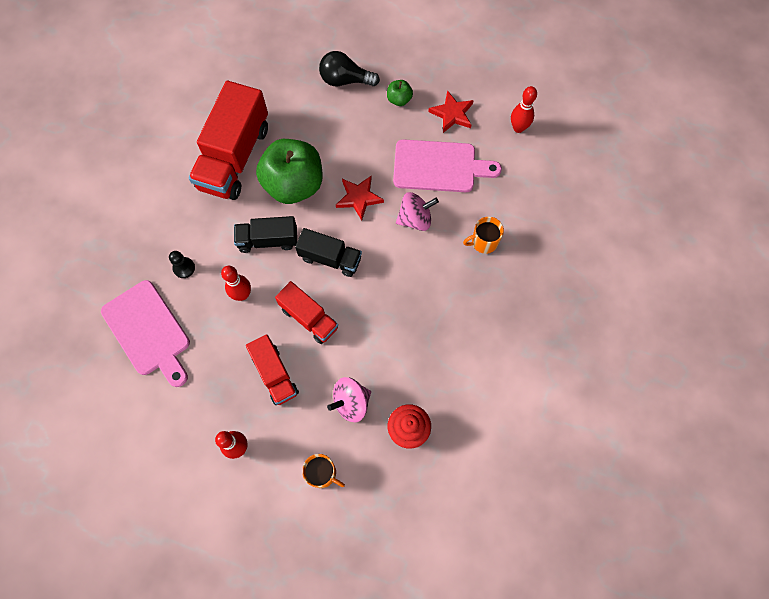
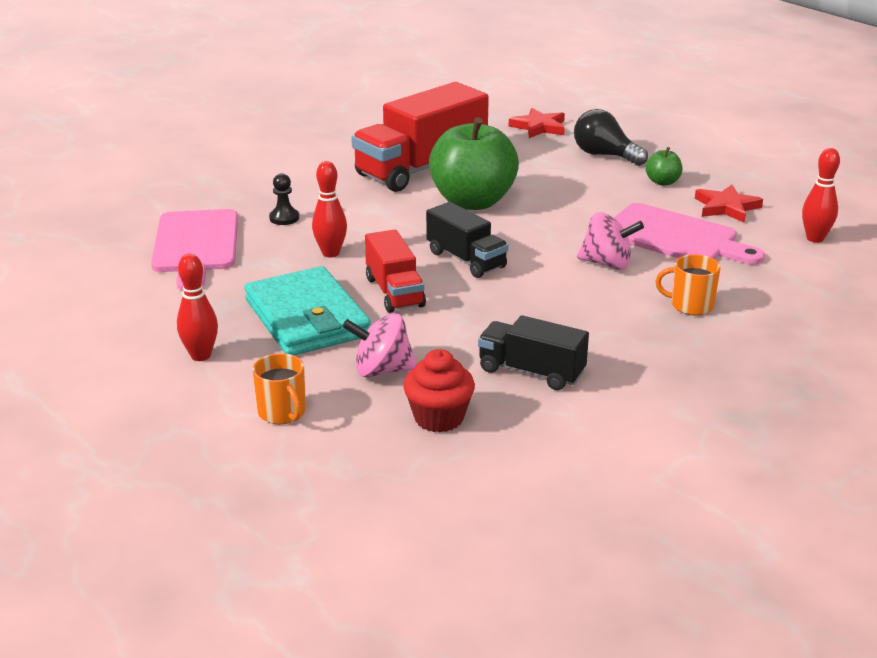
camera: 30 degrees right, 40 degrees down
black truck [234,216,297,253] -> black truck moved to [478,315,589,390]
red truck [246,334,299,405] -> turquoise wallet [244,266,371,355]
red star [336,176,384,221] -> red star moved to [509,108,565,138]

